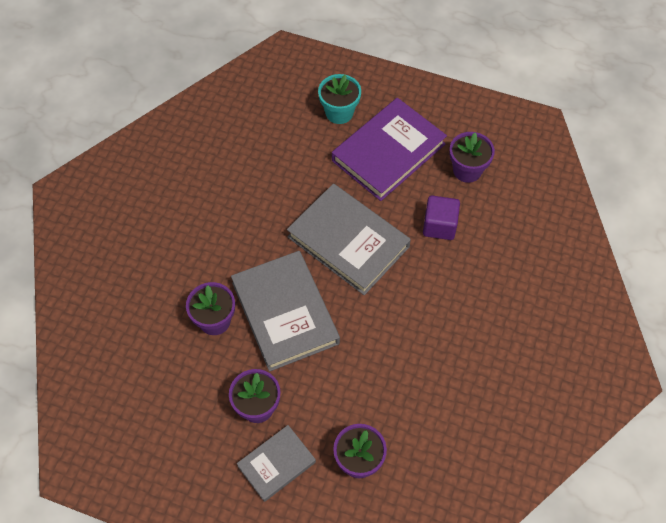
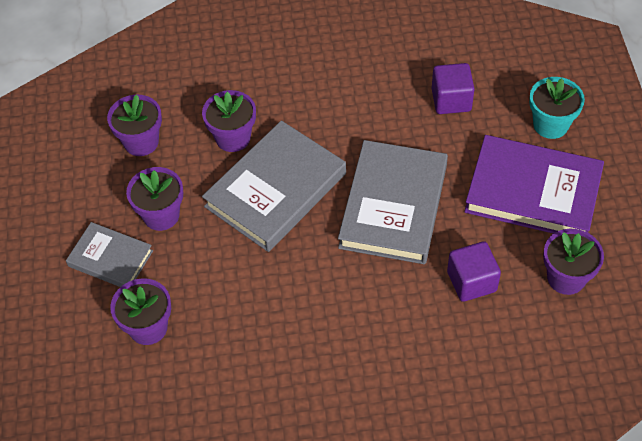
camera: 65 degrees right, 5 degrees down
none -> purple flower pot [107,94,162,156]
none -> purple cube [432,63,475,114]

